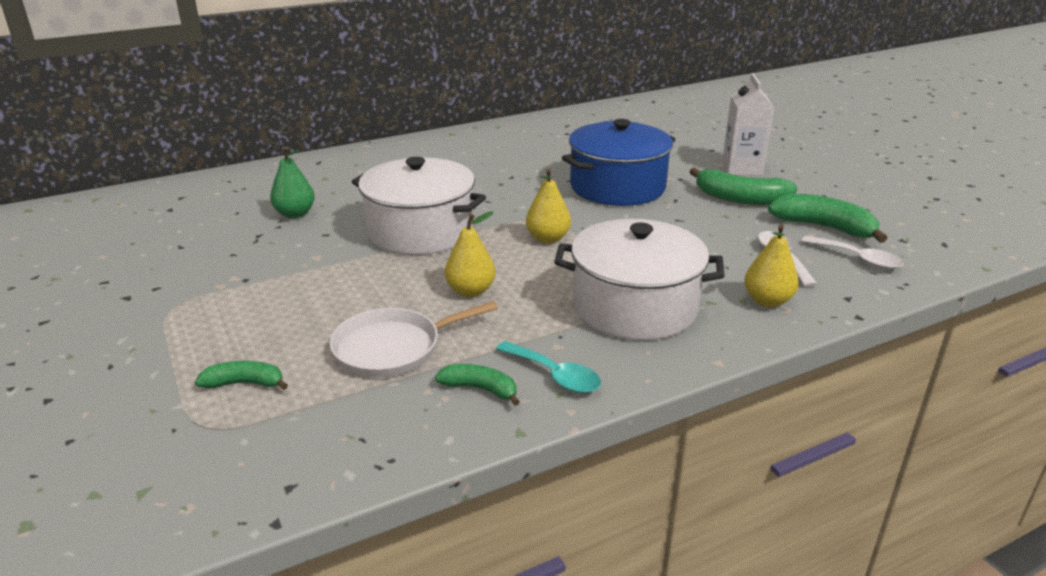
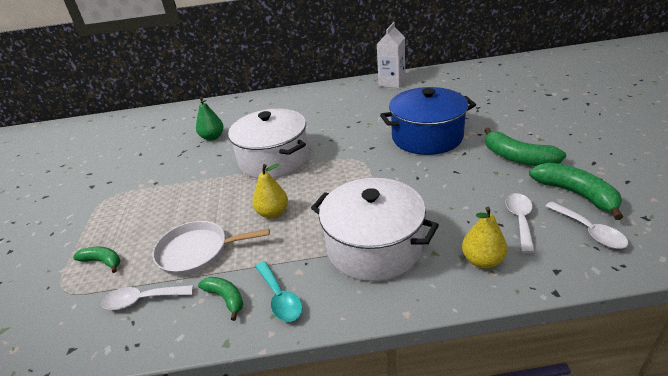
camera: 25 degrees right, 5 degrees up
yellow pear [526,169,571,243] -> none
white carton [722,73,774,176] -> white carton moved to [377,22,405,88]
none -> white spoon [101,285,193,310]

